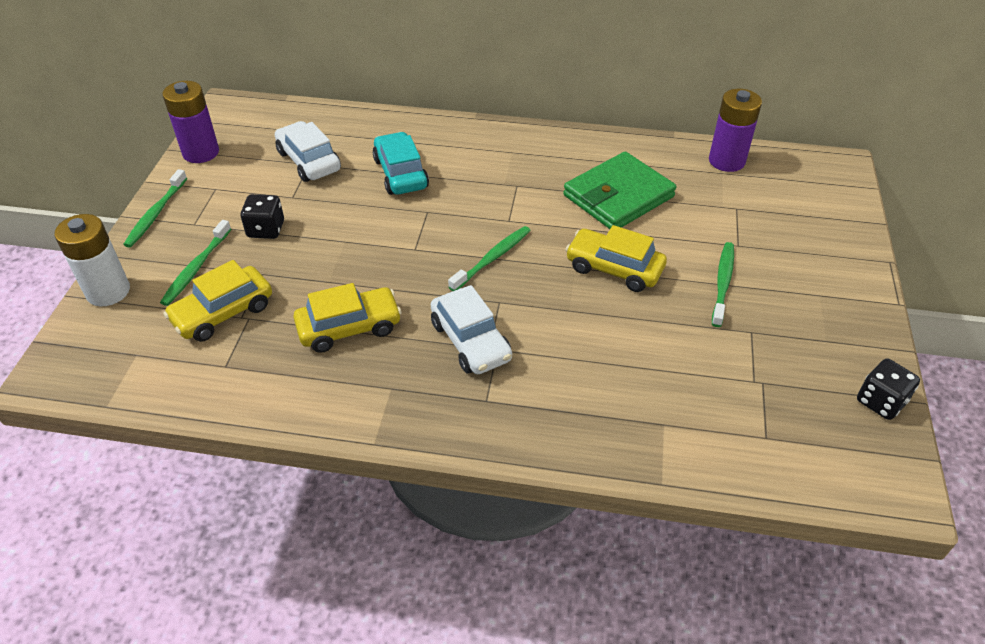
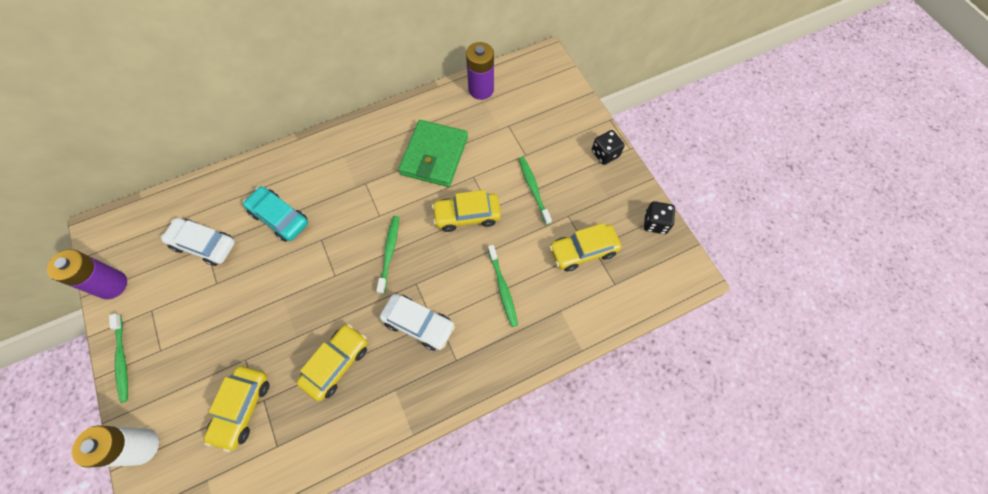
camera: 35 degrees left, 20 degrees up
green toothbrush [160,220,231,306] -> green toothbrush moved to [488,245,518,327]
black dice [240,194,284,239] -> black dice moved to [592,130,625,165]
none -> yellow car [549,223,621,271]

